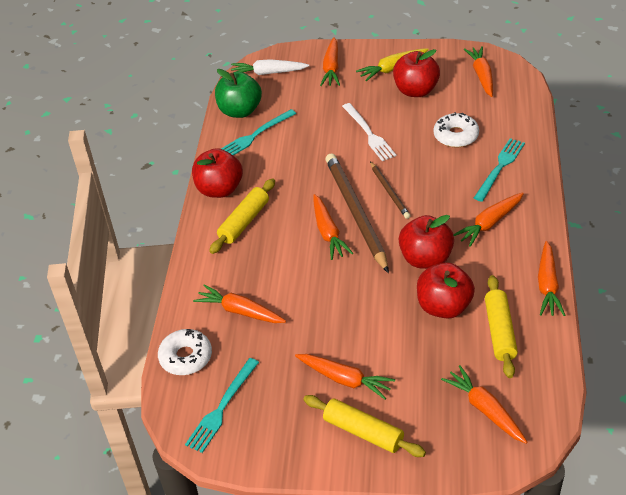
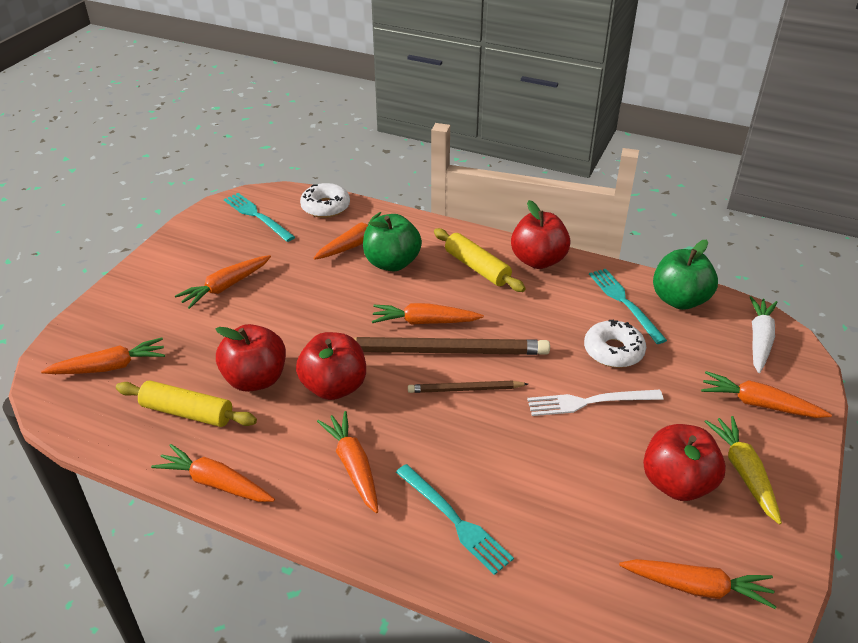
camera: 105 degrees right, 5 degrees down
yellow rolling pin [303,395,426,457] -> none
white donut [434,112,479,148] -> white donut moved to [584,320,646,368]
none -> green apple [363,214,422,271]

